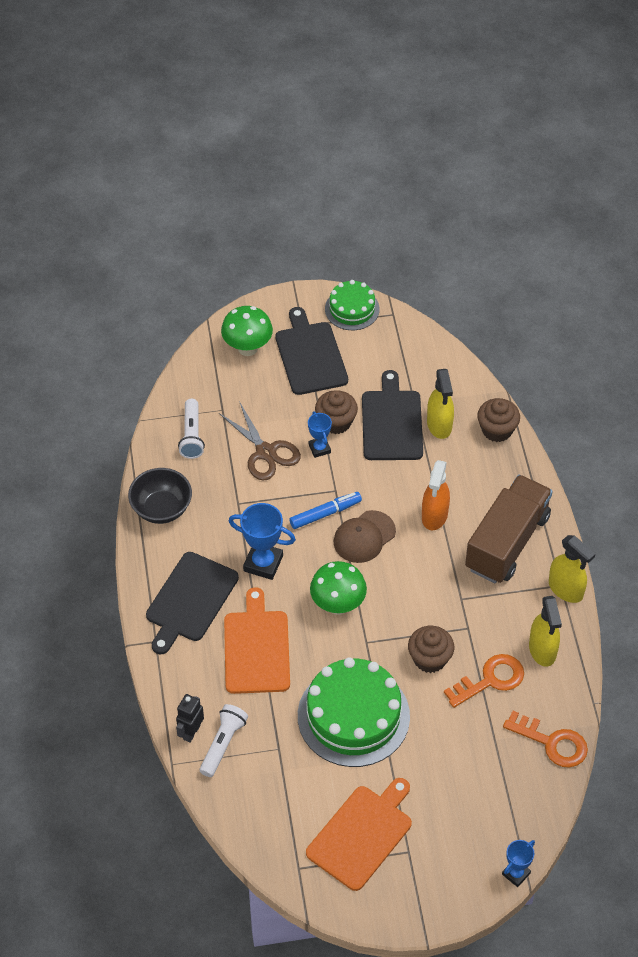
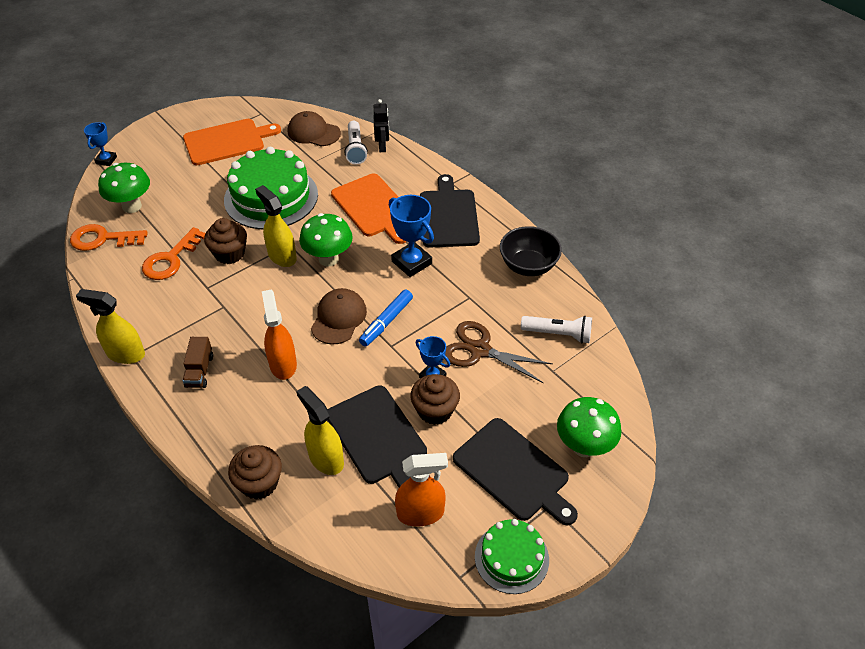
camera: 150 degrees right, 5 degrees down
white flashlight [178,399,205,459] -> white flashlight turned 135 degrees clockwise [521,316,592,344]
blue trophy [229,503,296,580] -> blue trophy turned 60 degrees clockwise [389,195,434,277]
orange cutting board [306,778,412,891] -> orange cutting board turned 120 degrees counterclockwise [183,119,281,165]
brown truck [465,475,553,584] -> brown truck [182,337,213,388], size x0.43
yellow spray bottle [529,596,562,667] -> yellow spray bottle moved to [255,185,297,267]
none -> green mushroom [98,163,150,213]
none -> brown cap [288,111,341,146]
none -> orange spray bottle [395,453,448,527]

